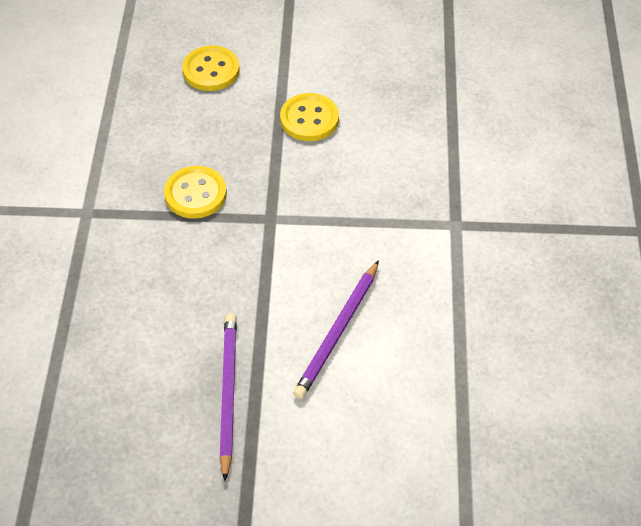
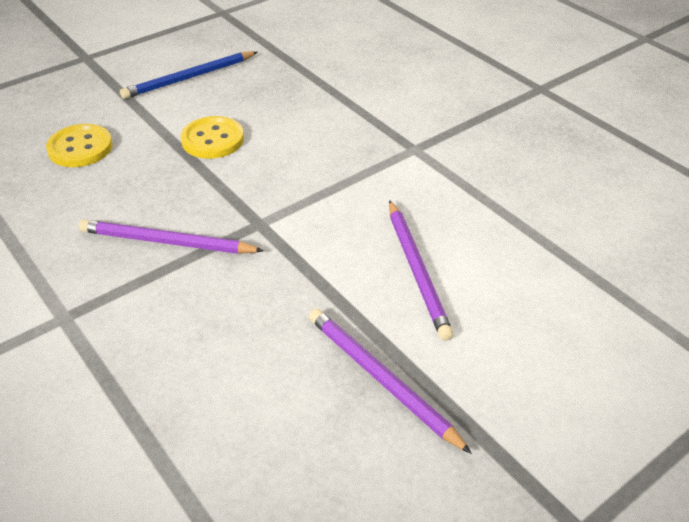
camera: 40 degrees left, 10 degrees down
yellow button [164,166,227,219] -> purple pencil [79,220,264,254]
none -> blue pencil [120,51,257,99]

